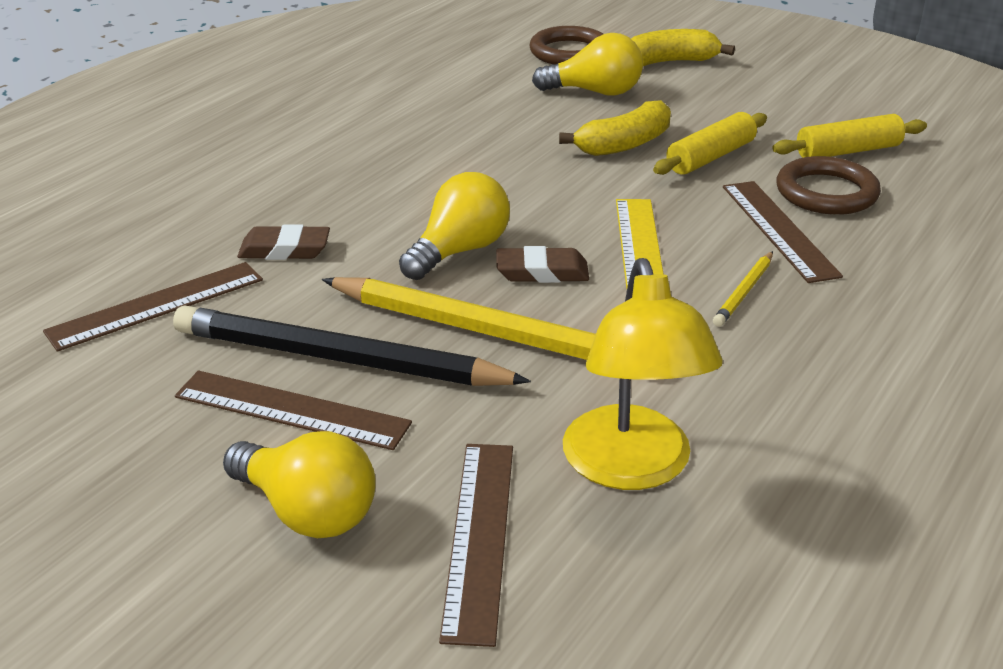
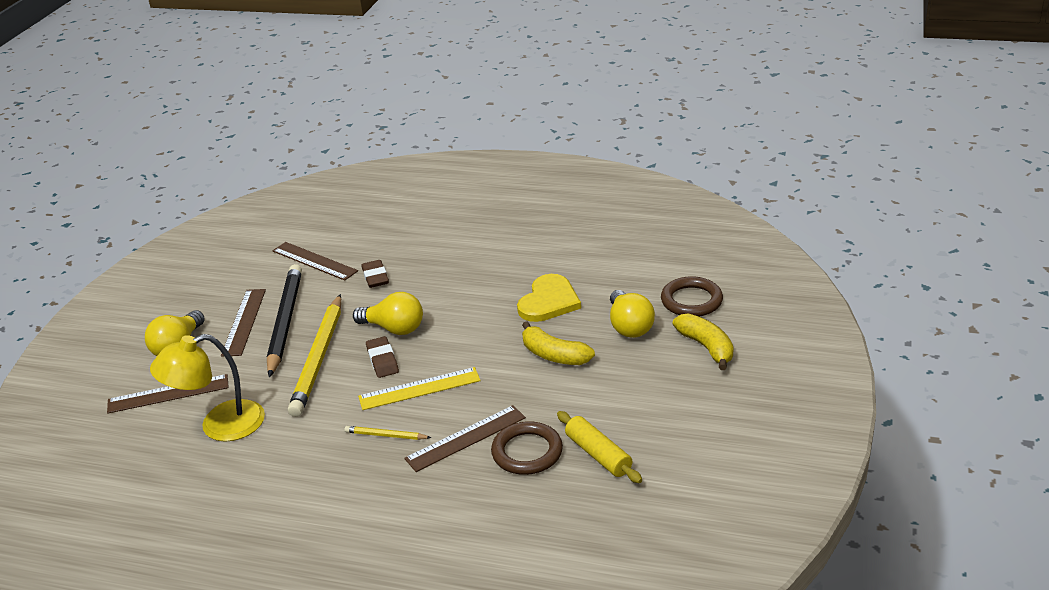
camera: 75 degrees right, 0 degrees up
yellow rolling pin [653,112,767,175] -> none
none -> yellow heart [517,274,581,322]

